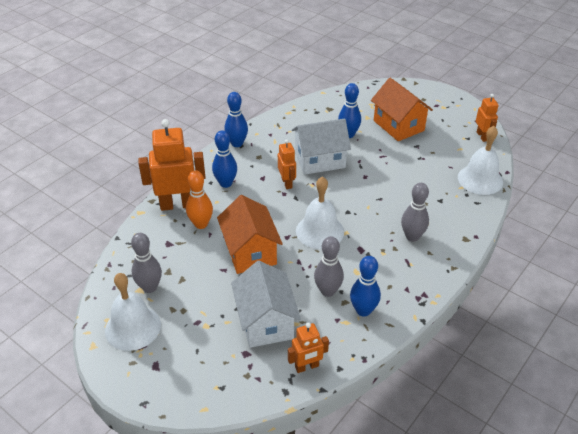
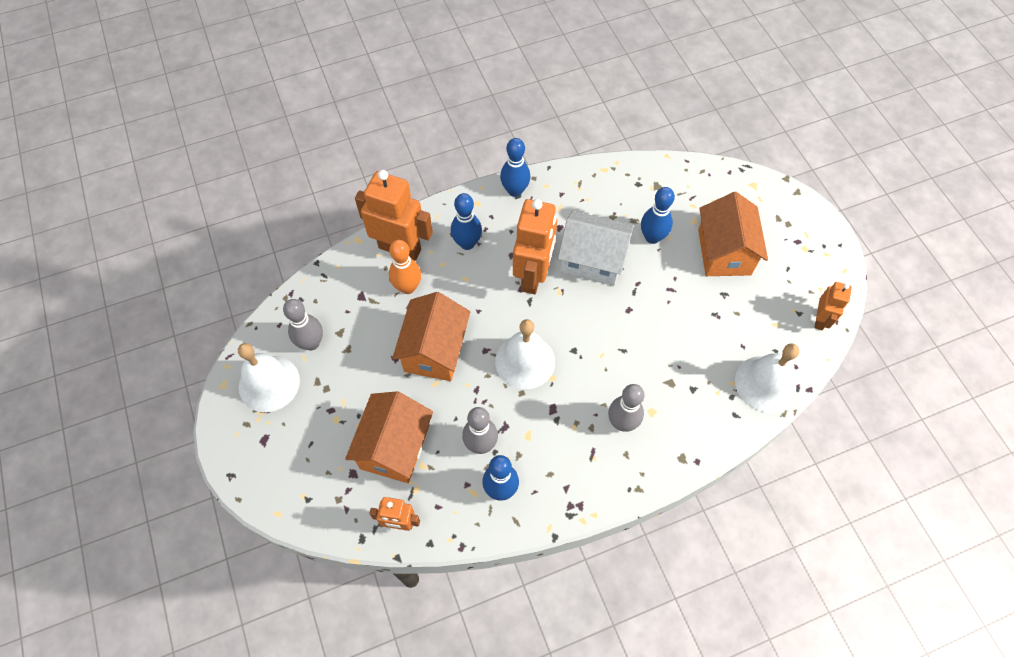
camera: 30 degrees right, 20 degrees up
white house [231,261,301,348] -> orange house [345,391,433,483]
orange robot [278,139,296,189] -> orange robot [513,199,557,294], size x1.85

